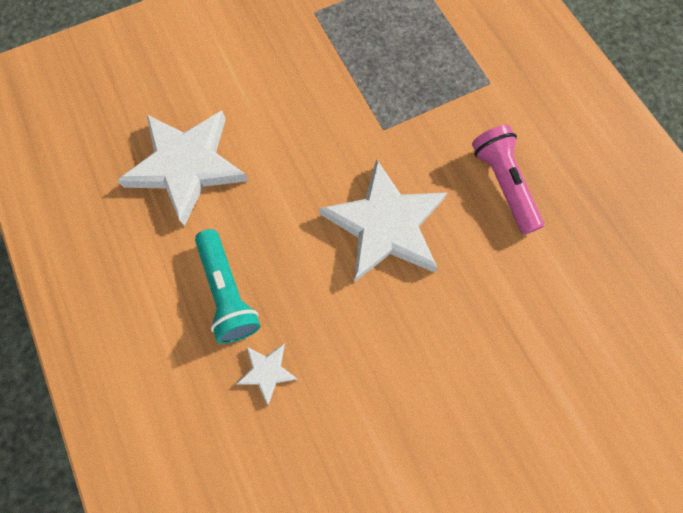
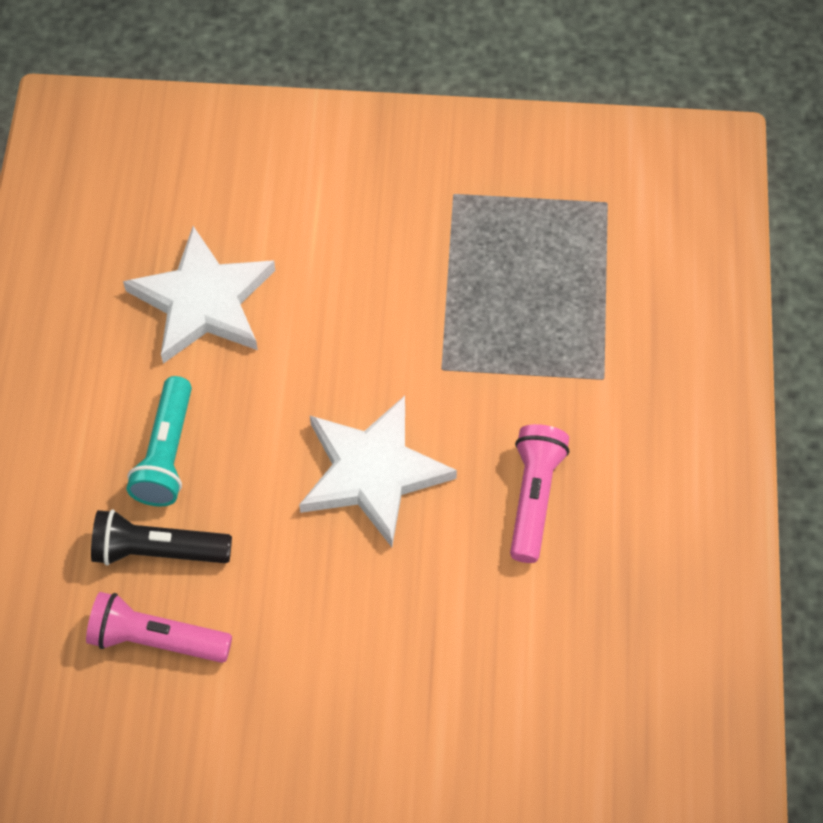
camera: 30 degrees right, 10 degrees down
white star [236,344,298,405] -> black flashlight [91,509,232,565]
none -> pink flashlight [86,592,232,663]

